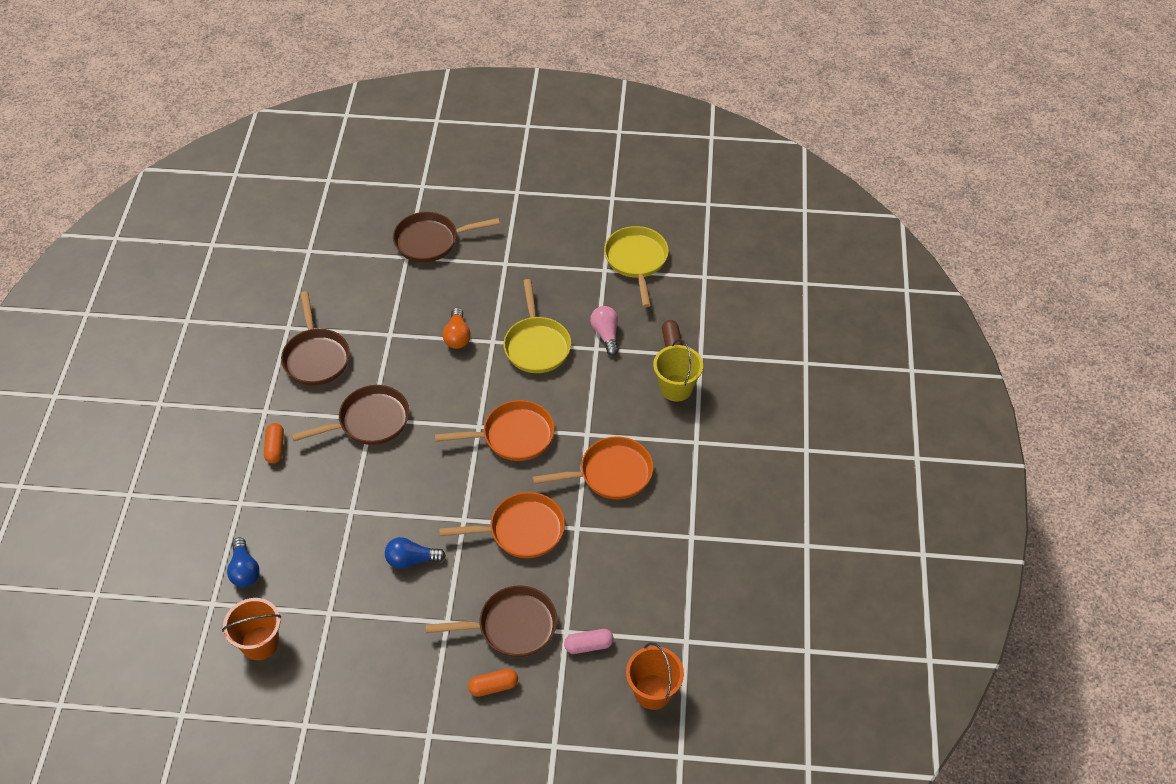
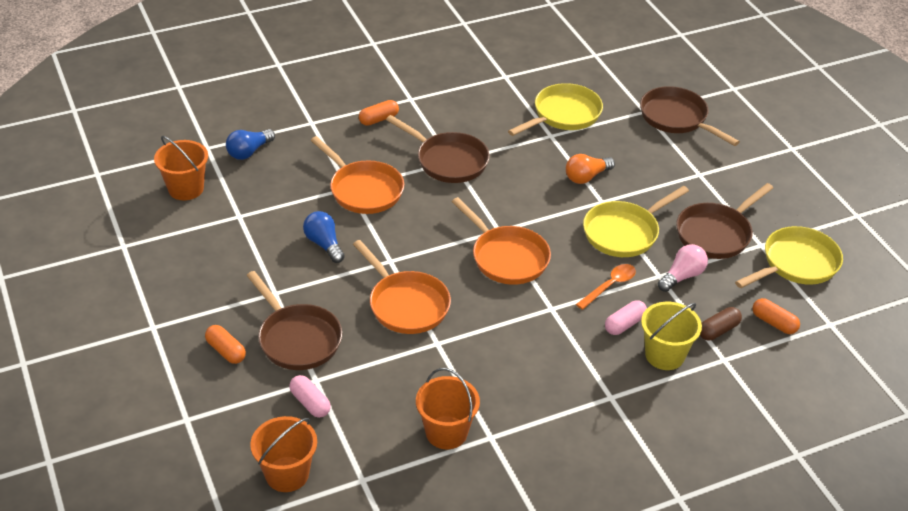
camera: 60 degrees right, 10 degrees down
brown pan [281,291,350,386] -> brown pan moved to [676,183,773,259]
orange pan [533,437,653,500] -> orange pan moved to [310,136,404,214]
none -> orange bucket [416,368,480,449]
none -> yellow pan [508,83,603,136]
none -> orange spoon [576,264,636,310]
none -> pink capsule [605,300,647,335]
none -> orange capsule [752,298,800,334]

